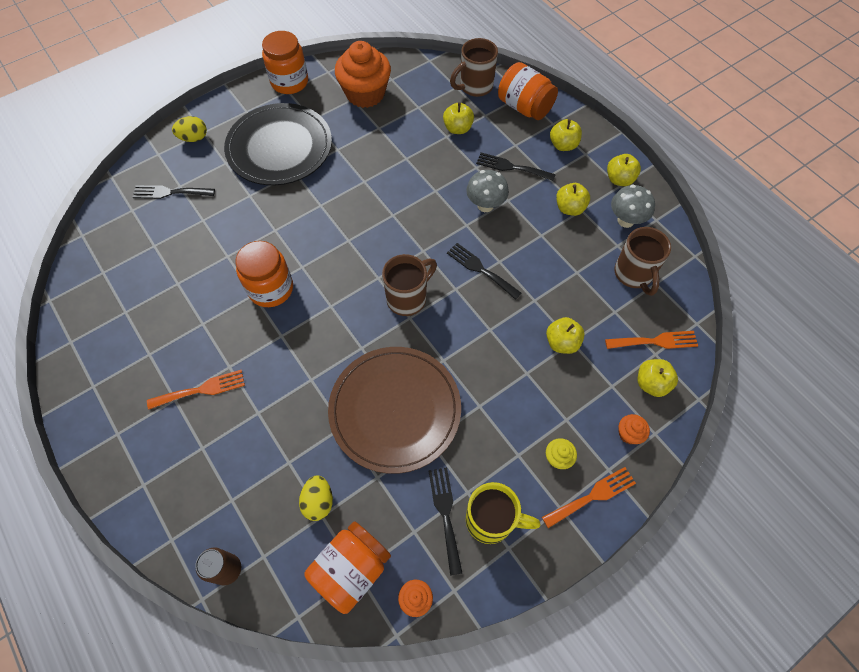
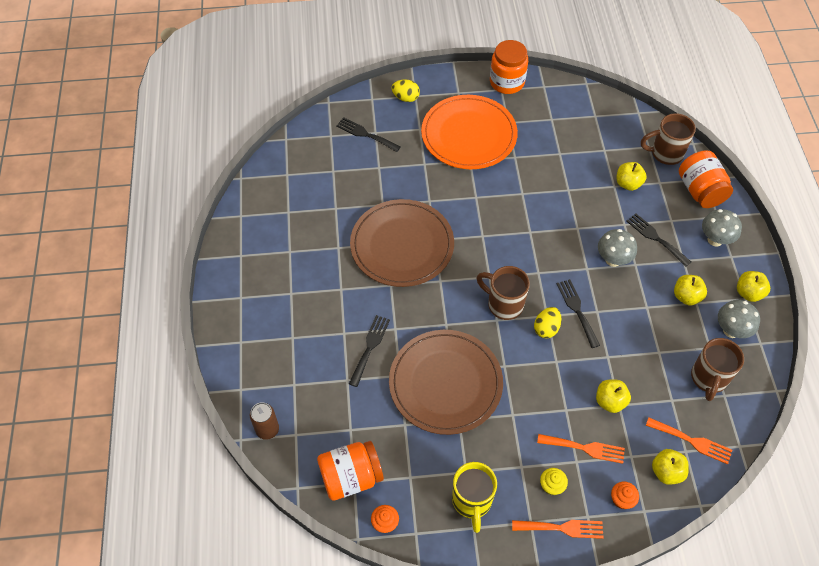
camera: 30 degrees right, 5 degrees down
orange fork [147,370,245,410] -> orange fork moved to [537,434,625,464]
black plate [224,103,332,185] -> orange plate [421,95,518,169]
orange jar [235,241,293,307] -> brown plate [350,199,454,287]
yellow egg [299,475,333,521] -> yellow egg moved to [534,307,562,338]
orange cupcake [335,41,391,108] -> none
brown mug [382,254,437,316] -> brown mug turned 135 degrees counterclockwise [476,266,530,320]
black fork [428,467,462,576] -> black fork moved to [349,315,390,387]
yellow mug [466,482,541,544] -> yellow mug turned 45 degrees clockwise [452,462,497,533]
yellow apple [550,119,582,151] -> grey mushroom [702,209,742,247]

